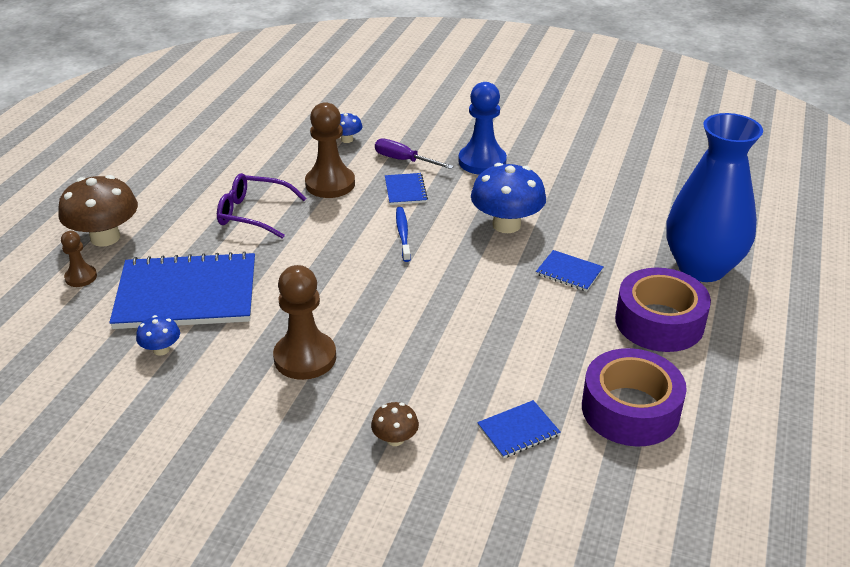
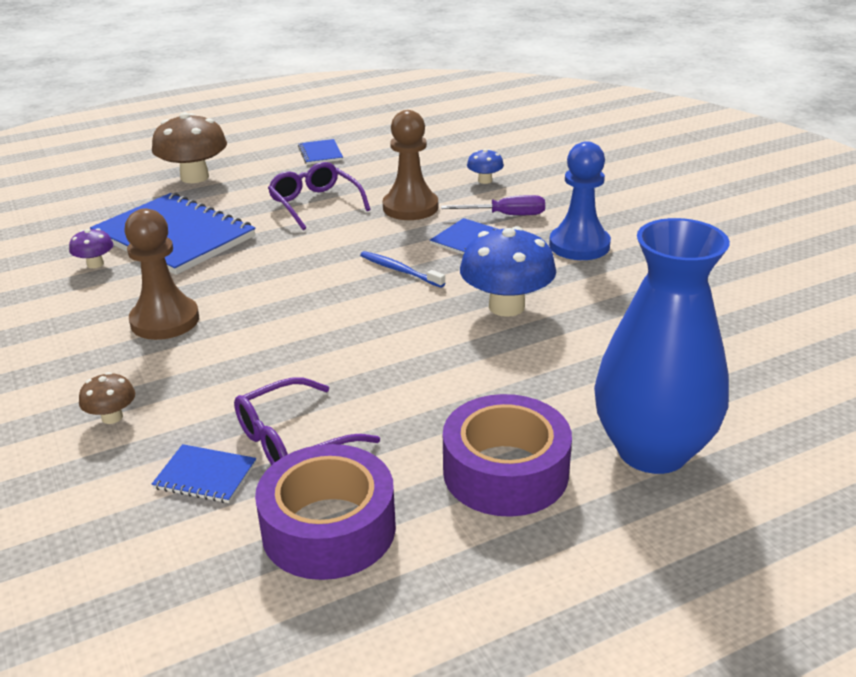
camera: 45 degrees right, 5 degrees down
brown pawn [61,231,97,287] -> none
blue mushroom [136,315,180,356] -> purple mushroom [69,228,113,268]
purple screwdriver [375,139,454,169] -> purple screwdriver turned 105 degrees clockwise [441,195,545,215]
blue toothbrush [396,207,411,262] -> blue toothbrush turned 90 degrees counterclockwise [360,251,445,288]
blue notebook [536,250,604,292] -> blue notebook moved to [298,139,343,165]
none -> purple glasses [234,377,380,465]

